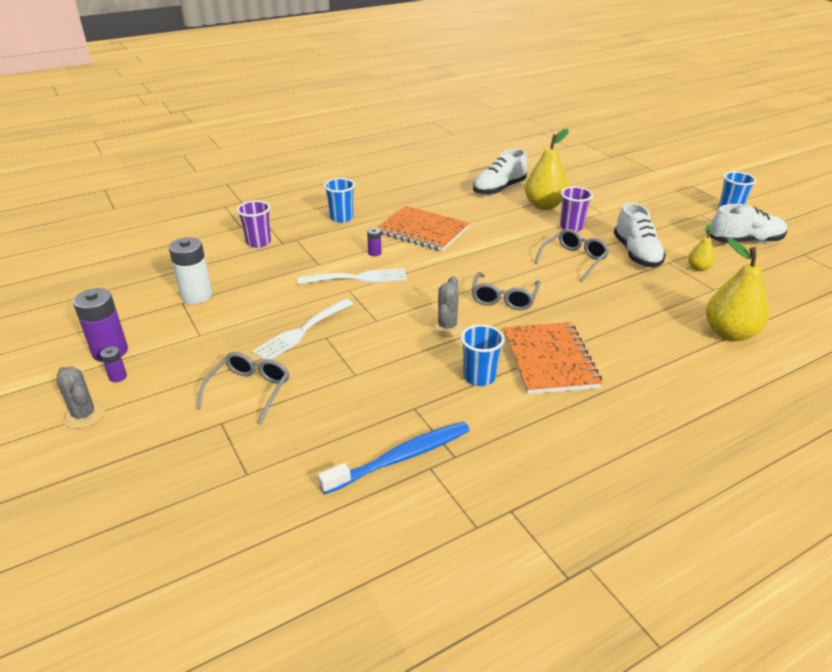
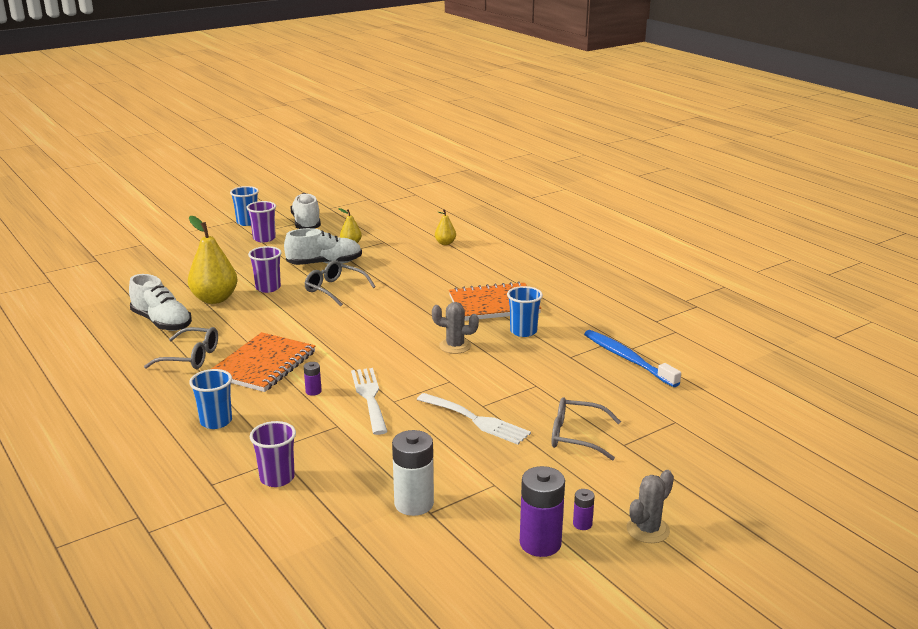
camera: 95 degrees left, 10 degrees down
grey glasses [471,272,540,310] -> grey glasses moved to [144,327,218,369]
yellow pear [706,238,769,341] -> yellow pear [435,209,456,245], size x0.50
none -> purple cup [246,201,276,242]

